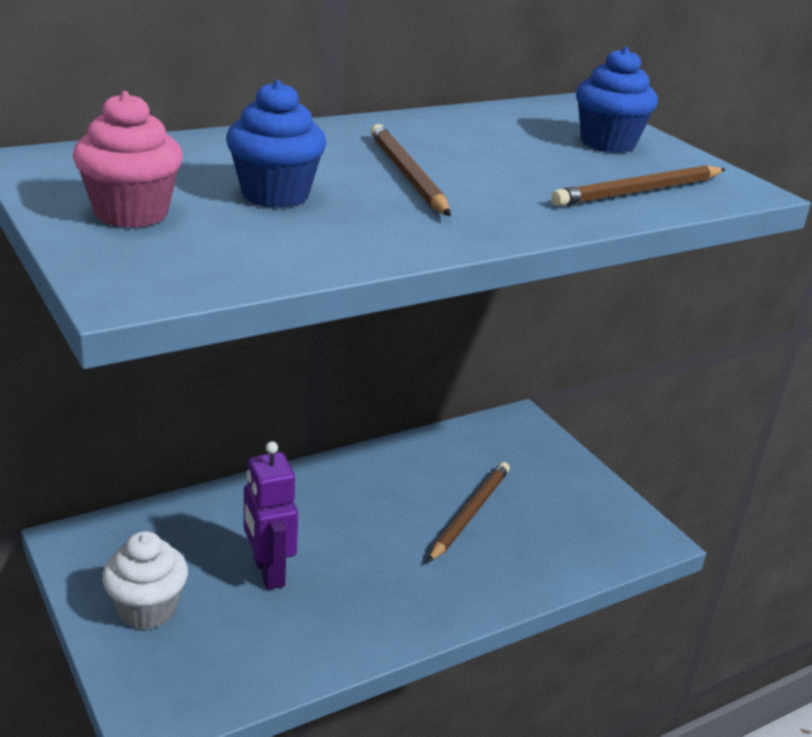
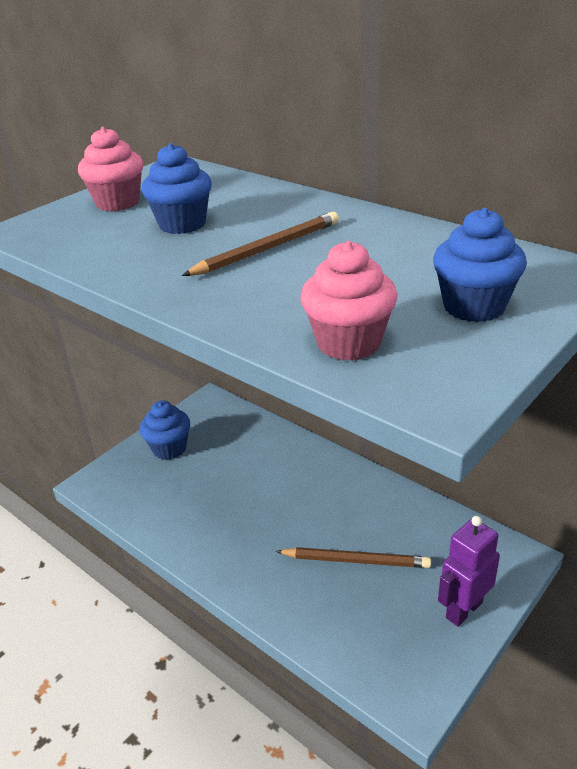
camera: 75 degrees right, 5 degrees up
white cupcake [102,531,188,630] -> blue cupcake [140,400,190,460]
purple robot [244,441,298,590] -> purple robot moved to [438,516,500,627]
brown pencil [551,165,726,206] -> pink cupcake [300,241,397,361]

